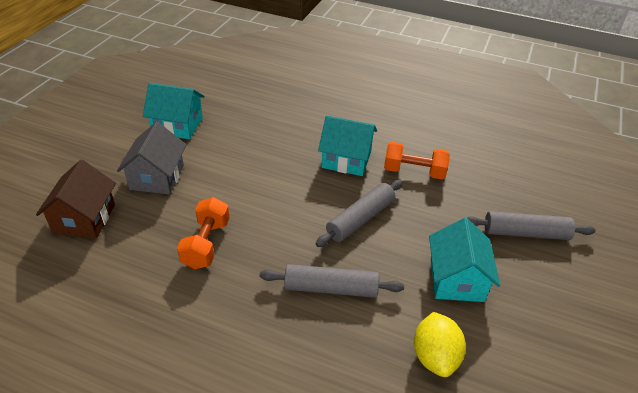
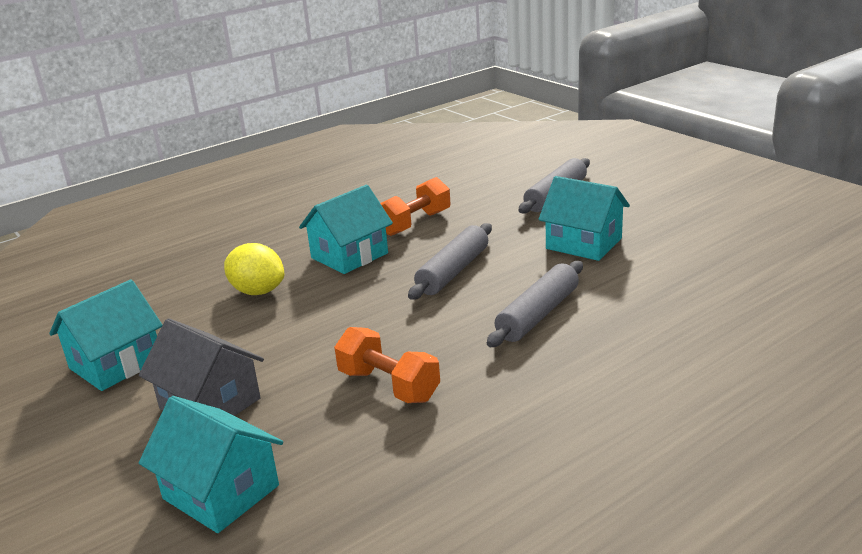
camera: 55 degrees left, 15 degrees down
brown house [36,160,116,239] -> turquoise house [139,396,283,533]
grey rolling pin [316,180,403,247] -> grey rolling pin turned 45 degrees clockwise [408,223,492,300]
yellow lemon [414,312,466,377] -> yellow lemon moved to [224,243,285,295]

